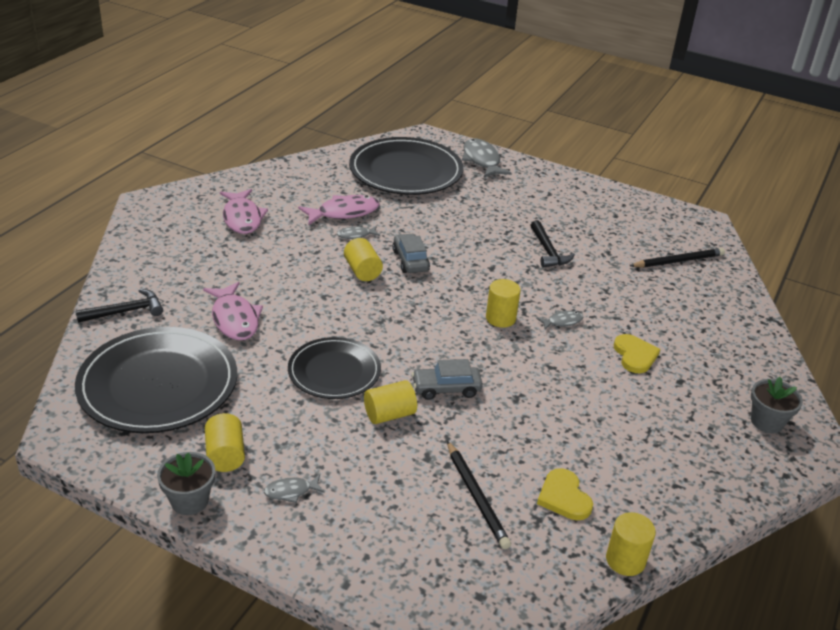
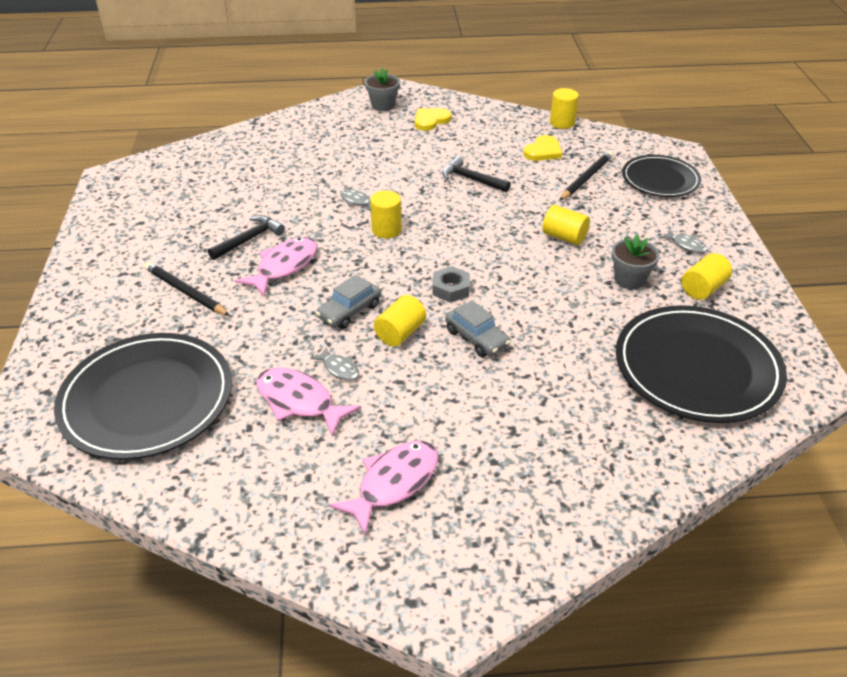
camera: 120 degrees left, 5 degrees up
black hammer [75,289,163,323] -> black hammer moved to [442,156,511,192]
grey flower pot [157,452,215,515] -> grey flower pot moved to [611,234,660,289]
pink fish [203,282,263,340] -> pink fish moved to [235,237,317,296]
black plate [288,337,381,399] -> black plate moved to [622,155,701,197]
grey car [412,359,483,400] -> grey car moved to [445,300,511,357]
grey fish [462,138,512,178] -> none
yellow heart [614,334,661,373] -> yellow heart moved to [414,108,452,131]
black pencil [630,248,725,268] -> black pencil moved to [144,262,230,316]
none -> grey nut [432,266,470,303]

